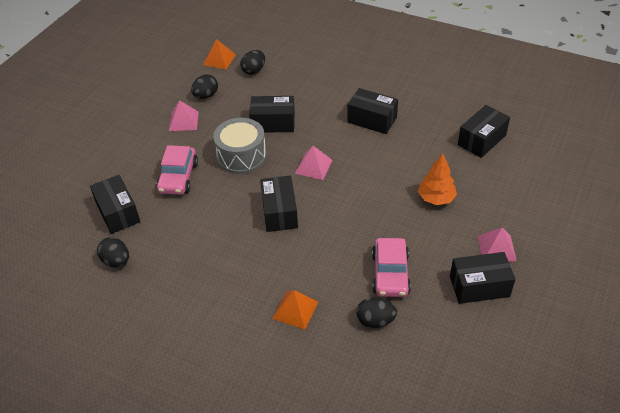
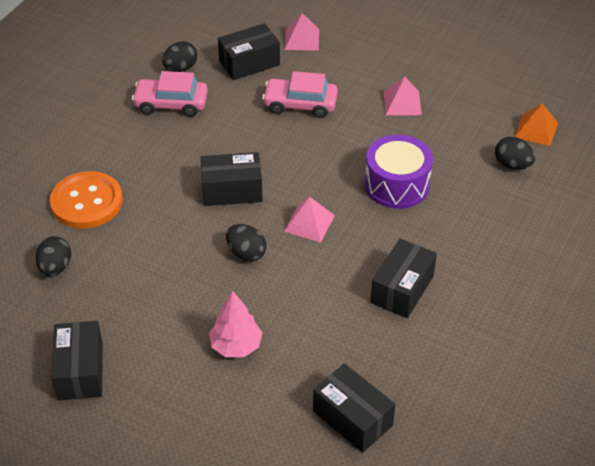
camera: 90 degrees right, 0 degrees up
black egg [191,75,218,99] -> black egg moved to [226,224,267,262]
grey drum [213,118,267,174] -> none
black box [249,96,295,133] -> purple drum [365,135,433,209]
orange pyramid [272,290,318,330] -> orange button [50,171,123,229]
pink car [372,238,411,297] -> pink car moved to [132,71,208,117]
orange tree [418,153,457,205] -> pink tree [209,291,262,357]
pink pyramid [478,228,517,262] -> pink pyramid moved to [285,13,319,51]

